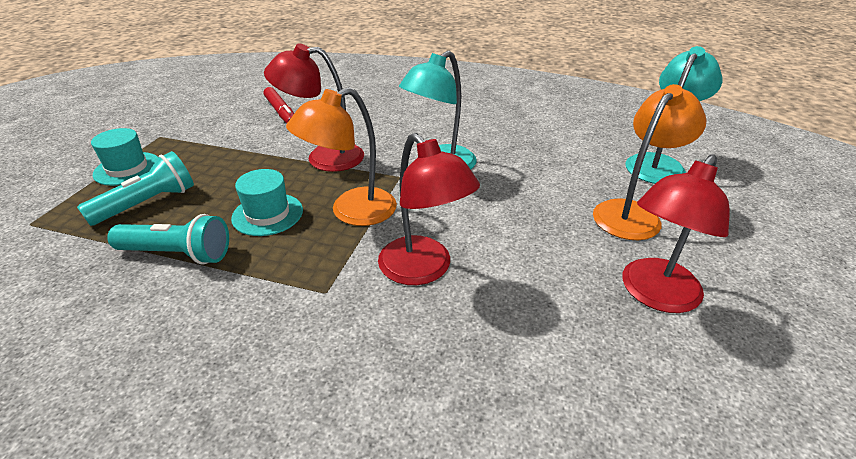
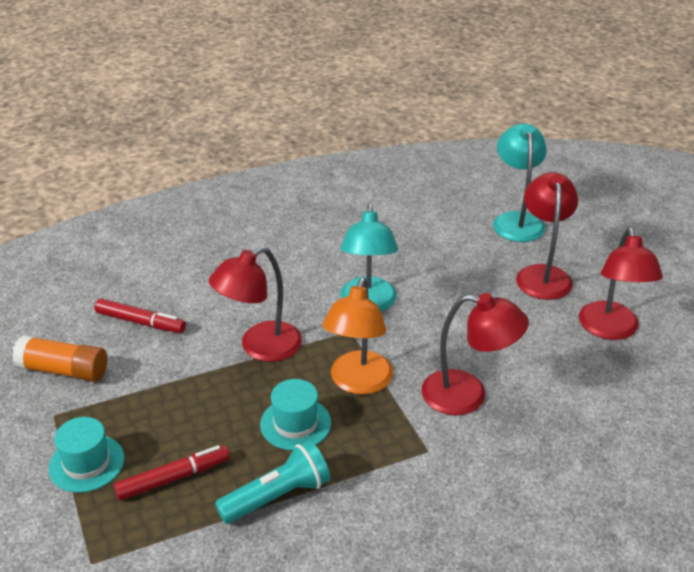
camera: 40 degrees left, 0 degrees up
turquoise flashlight [77,151,194,226] -> red marker [114,445,230,500]
orange lamp [593,84,707,240] -> red lamp [516,172,578,300]
none -> orange glue stick [12,335,107,382]

